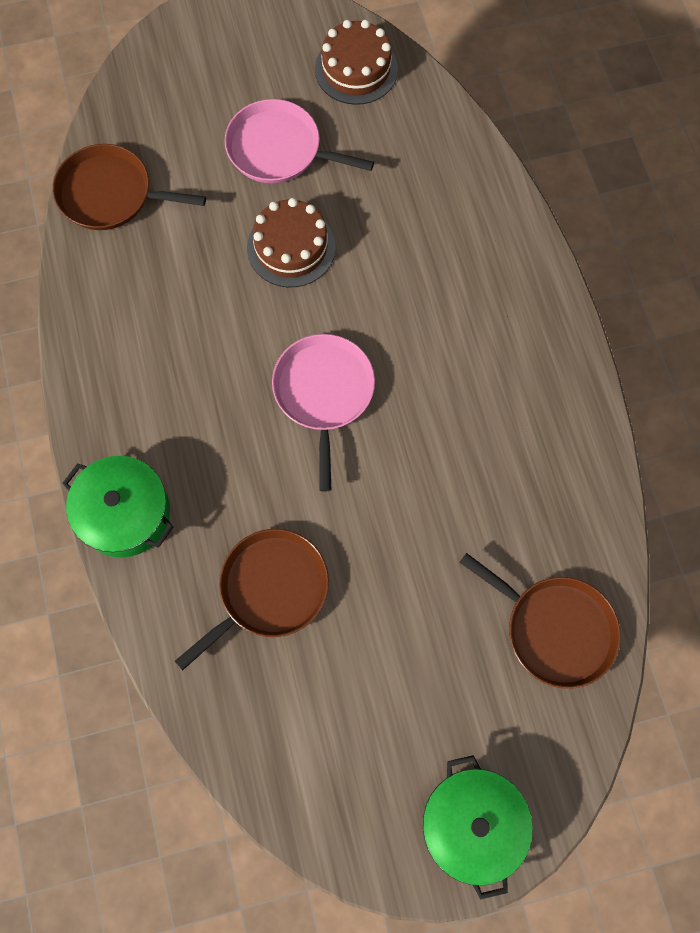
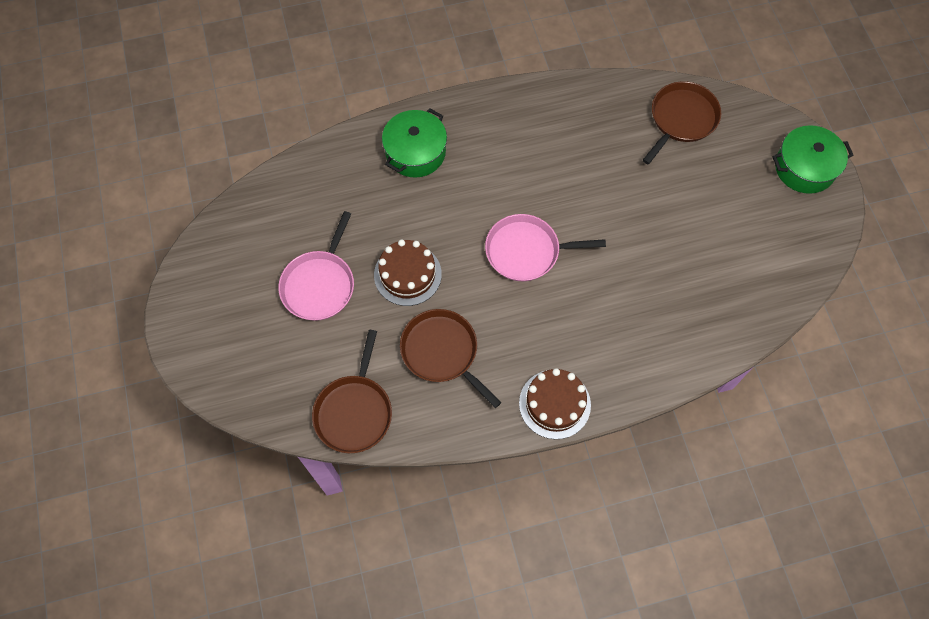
camera: 90 degrees left, 5 degrees down
green pot [62,456,173,558] -> green pot moved to [382,108,447,178]
brown pan [175,529,329,670] -> brown pan moved to [400,309,502,408]
brown cake [315,20,398,105] -> brown cake moved to [519,368,591,439]

